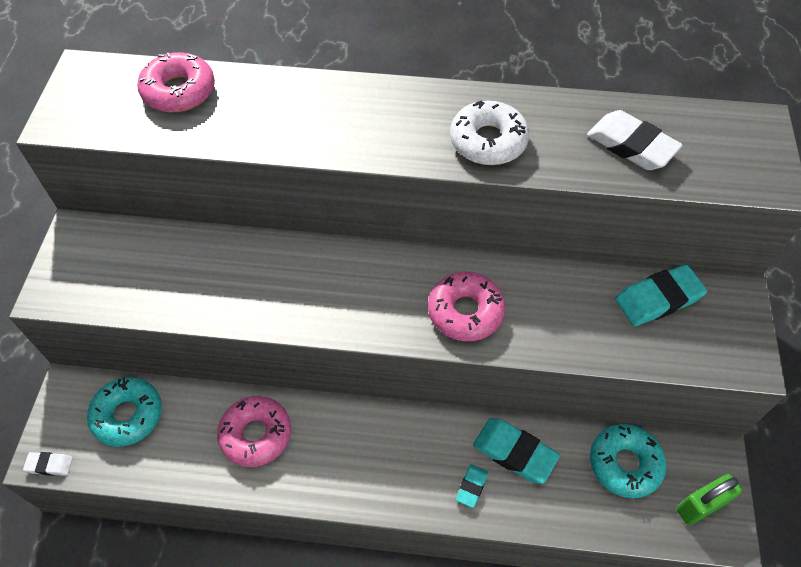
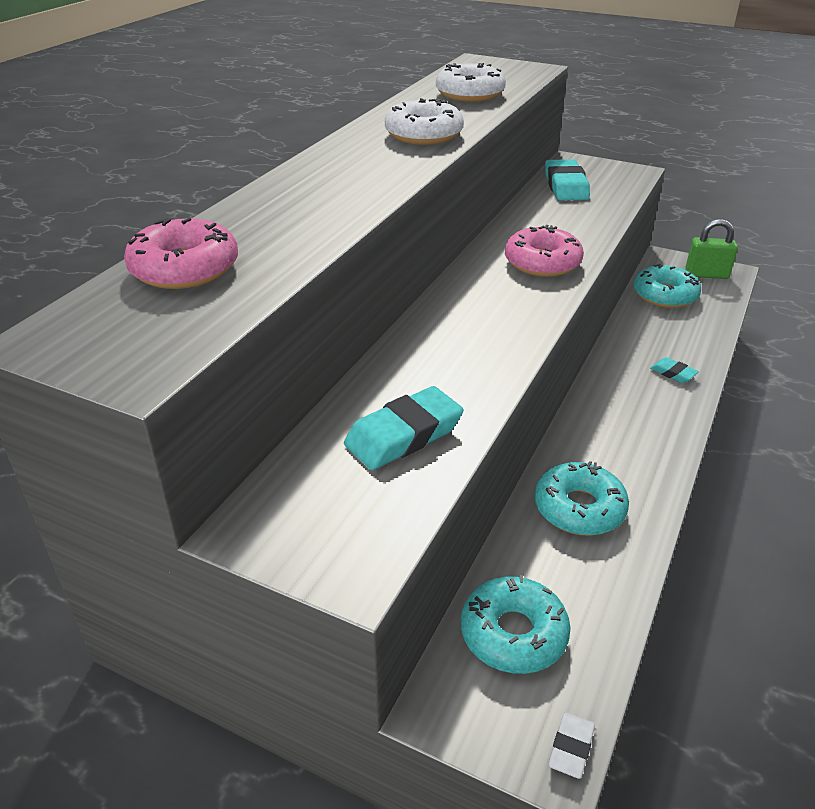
camera: 70 degrees left, 20 degrees down
pink donut [217,396,291,467] -> turquoise donut [535,461,629,536]
turquoise eraser [473,418,560,484] -> turquoise eraser moved to [344,386,463,470]
white eraser [587,110,683,170] -> white donut [436,63,506,102]
green padlock [676,474,742,525] -> green padlock turned 75 degrees counterclockwise [685,219,738,279]

